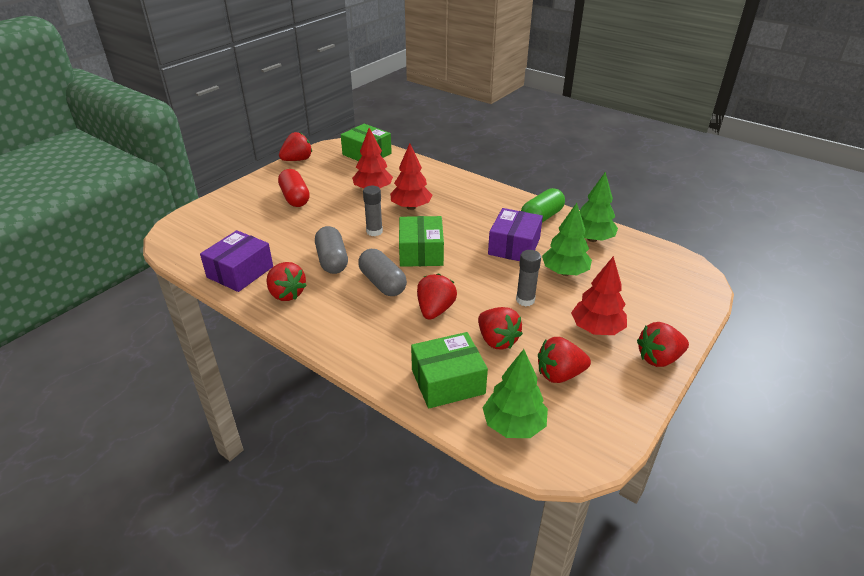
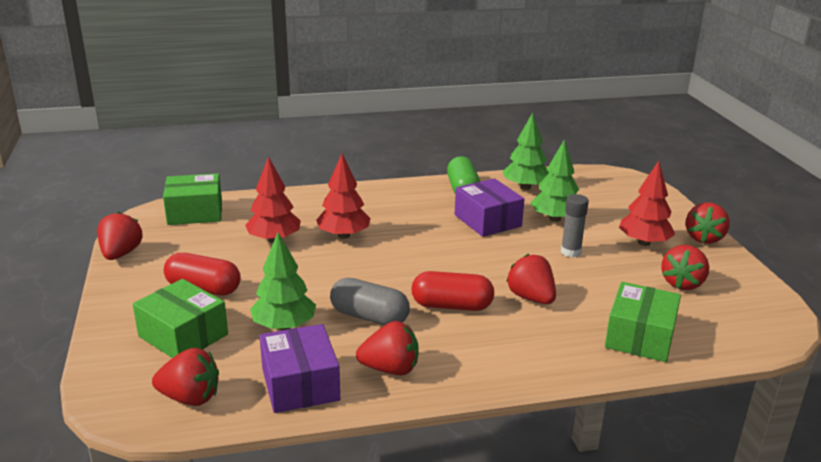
camera: 50 degrees left, 10 degrees down
grey capsule [358,249,407,296] -> red capsule [412,271,494,311]
grey glue stick [363,186,383,236] -> none
green box [399,216,444,267] -> green box moved to [133,279,228,358]
red strawberry [478,307,523,350] -> red strawberry moved to [152,348,219,406]
green tree [482,349,548,438] -> green tree moved to [250,233,316,331]

